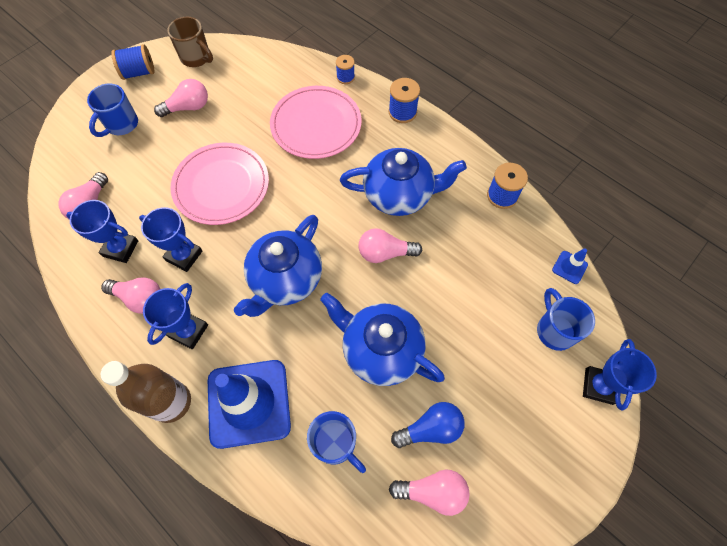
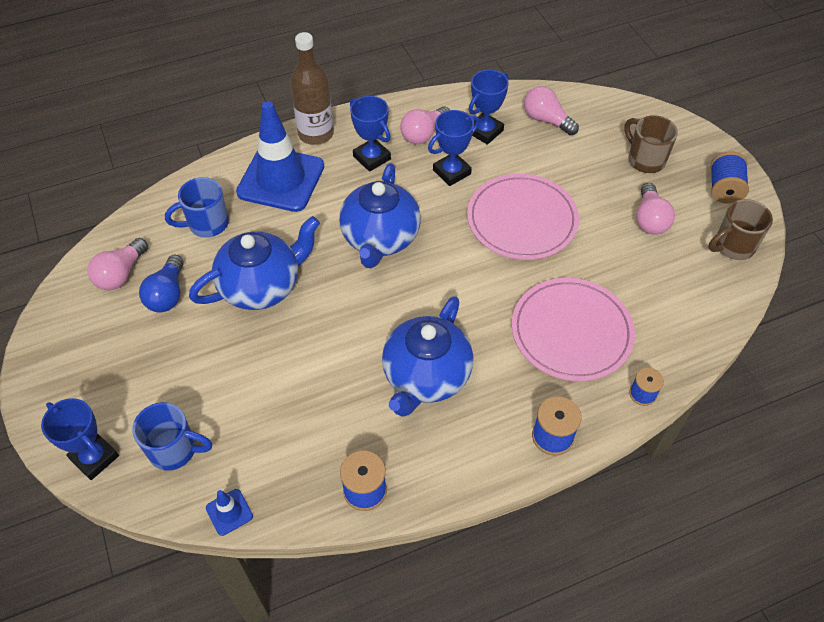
camera: 115 degrees right, 10 degrees down
blue mug [87,83,138,137] -> brown mug [624,115,678,173]
blue teapot [234,215,322,317] -> blue teapot turned 135 degrees counterclockwise [339,163,421,268]
pink light bulb [359,228,422,263] -> none

